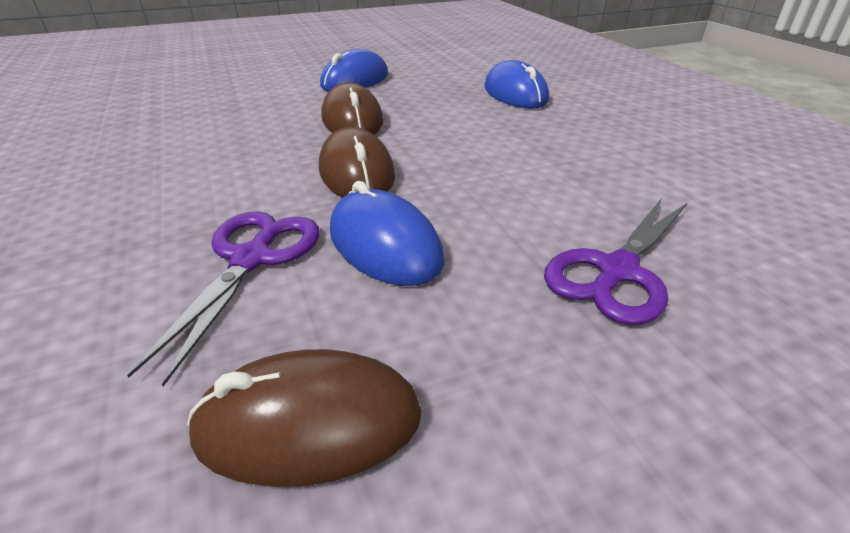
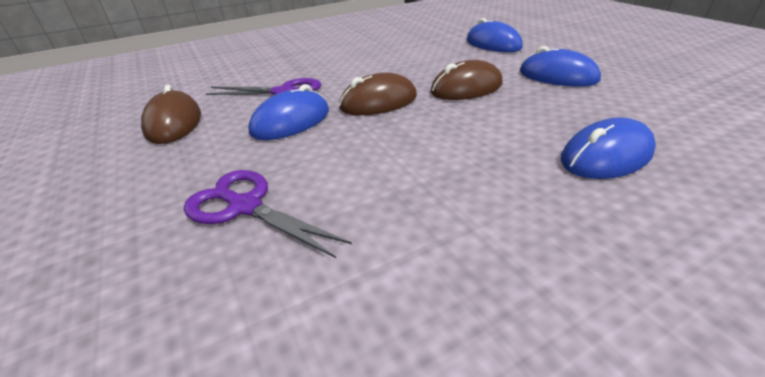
camera: 85 degrees right, 0 degrees up
none -> blue mouse [466,18,523,52]

